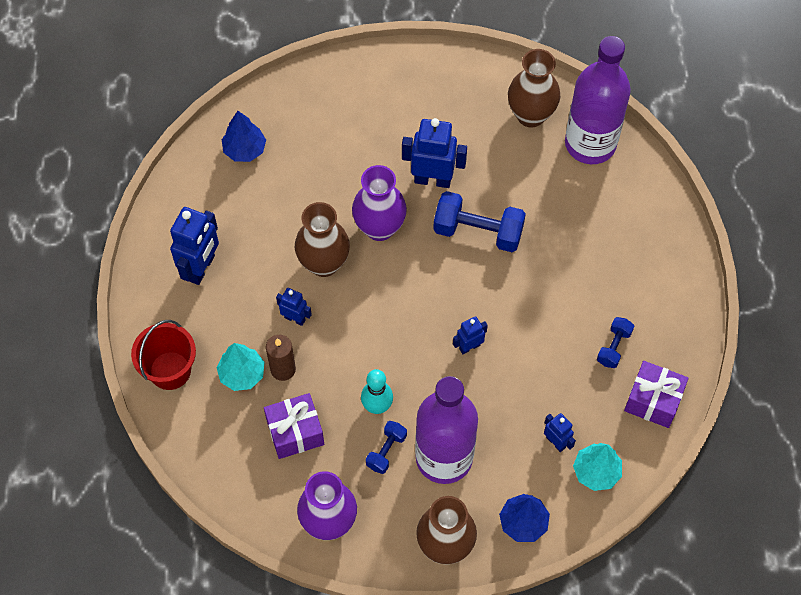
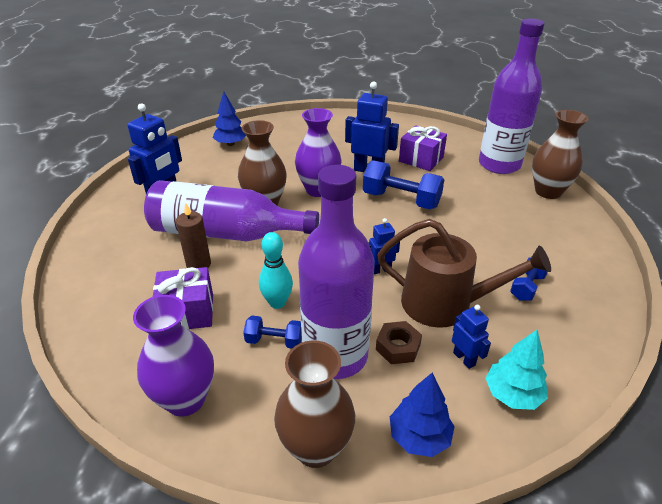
camera: 10 degrees right, 25 degrees down
red bucket [131,320,196,390] -> none
turquoise tree [216,343,265,391] -> none
blue robot [276,288,312,326] -> purple bottle [144,180,319,241]
blue dumbbell [366,421,407,474] -> blue dumbbell turned 60 degrees clockwise [243,316,302,349]
brown vase [508,49,560,127] -> brown vase moved to [532,110,589,199]
purple gift [624,361,689,428] -> purple gift moved to [399,125,447,171]
none -> brown nut [376,321,422,364]
none -> brown watering can [378,219,551,328]

